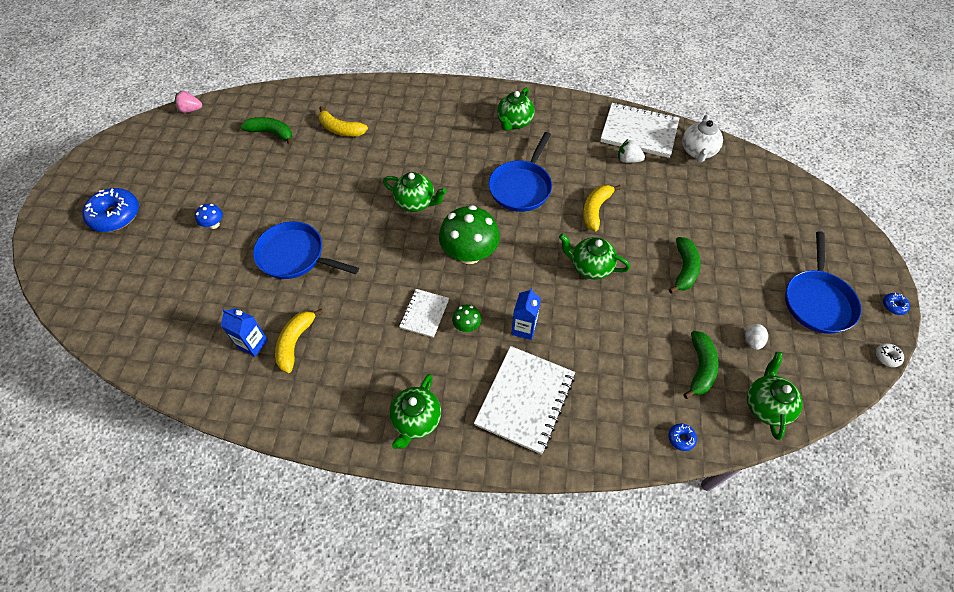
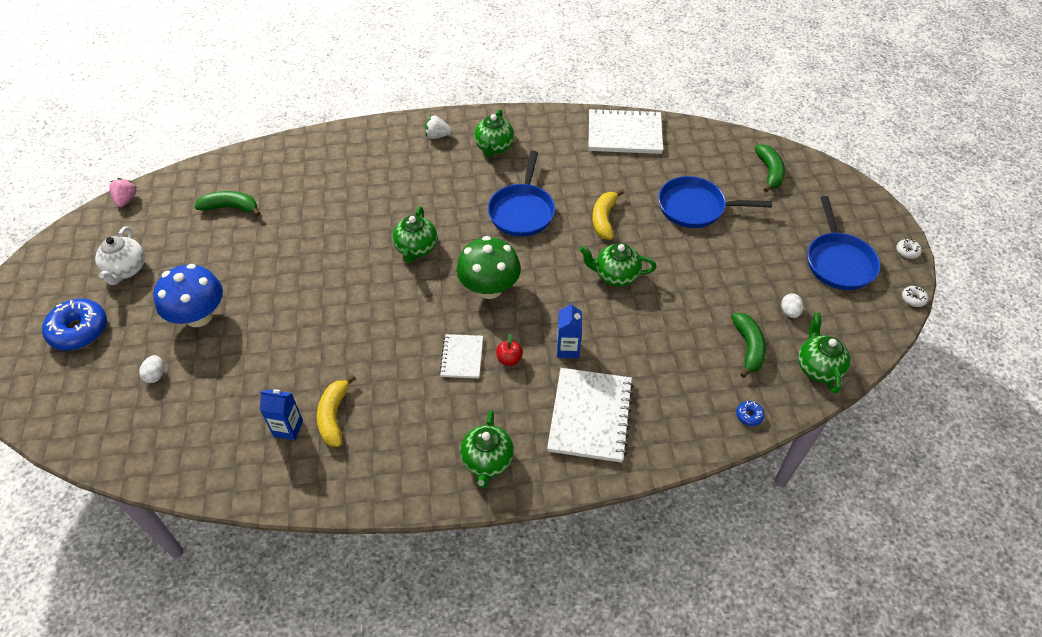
camera: 15 degrees left, 5 degrees down
pink strawberry [175,91,202,113] -> pink strawberry turned 105 degrees clockwise [109,178,137,207]
blue mushroom [195,204,223,229] -> blue mushroom [153,264,223,327], size x2.20
blue pan [253,221,359,279] -> blue pan moved to [658,176,772,228]
yellow banana [318,106,368,137] -> none
green teapot [383,172,447,212] -> green teapot turned 90 degrees clockwise [392,206,437,263]
green mushroom [452,305,481,332] -> red apple [496,334,523,366]
white strawberry [618,139,645,163] -> white strawberry moved to [424,115,452,139]
green banana [669,237,701,293] -> green banana moved to [755,144,785,192]
white teapot [682,115,723,162] -> white teapot moved to [95,226,145,285]
blue donut [883,293,910,315] -> white donut [896,239,922,259]
none -> white egg [139,355,164,383]

